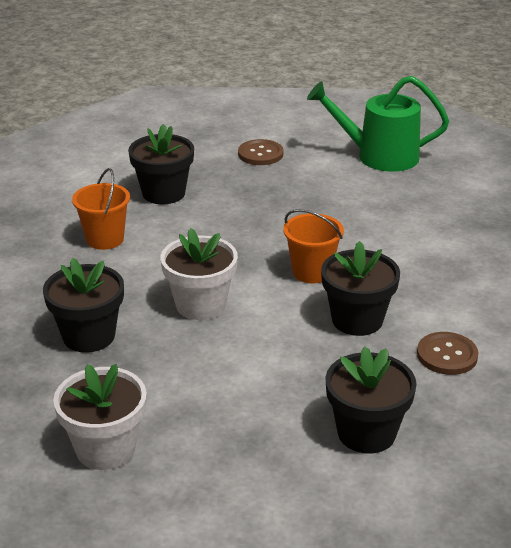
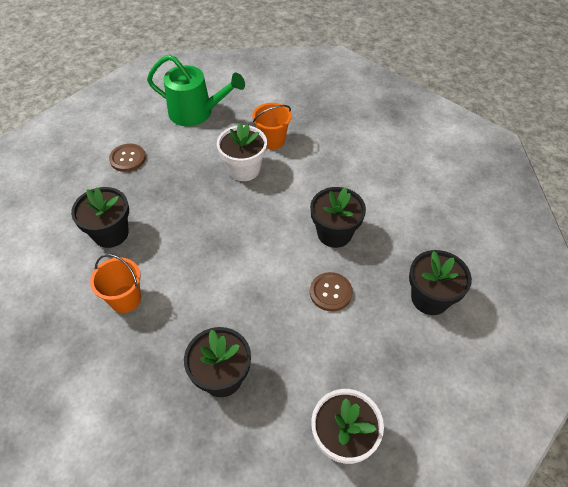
camera: 50 degrees left, 20 degrees up
white flower pot [160,228,238,320] -> white flower pot moved to [217,123,267,181]
orange bucket [283,209,344,283] -> orange bucket moved to [252,103,292,150]
green watering can [307,76,449,172] -> green watering can turned 120 degrees counterclockwise [147,55,245,126]
brown button [417,332,478,375] -> brown button moved to [310,272,352,312]

